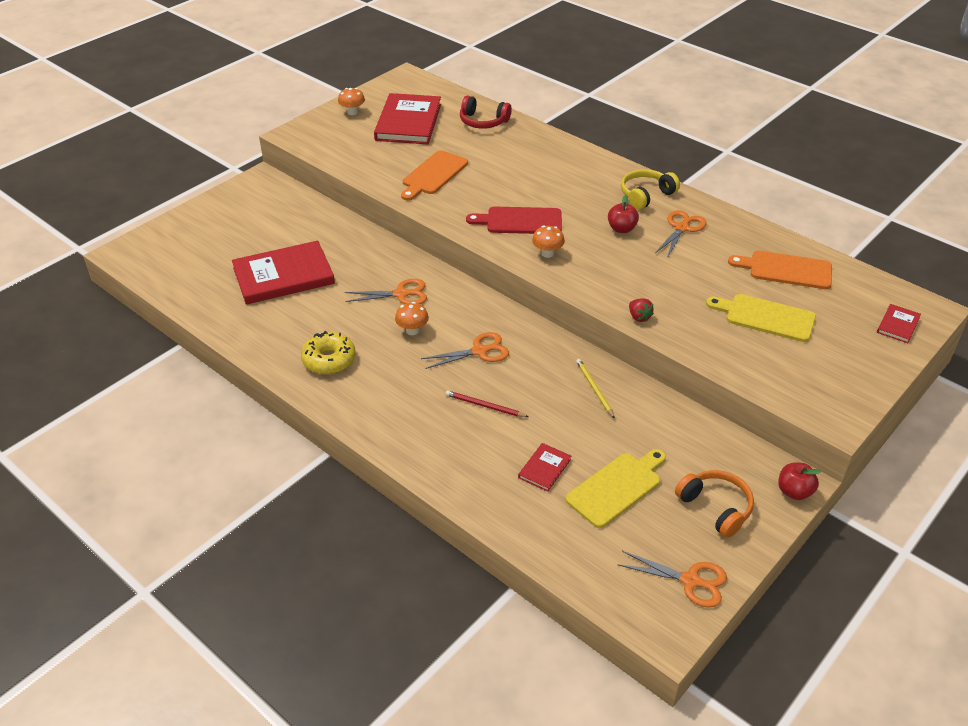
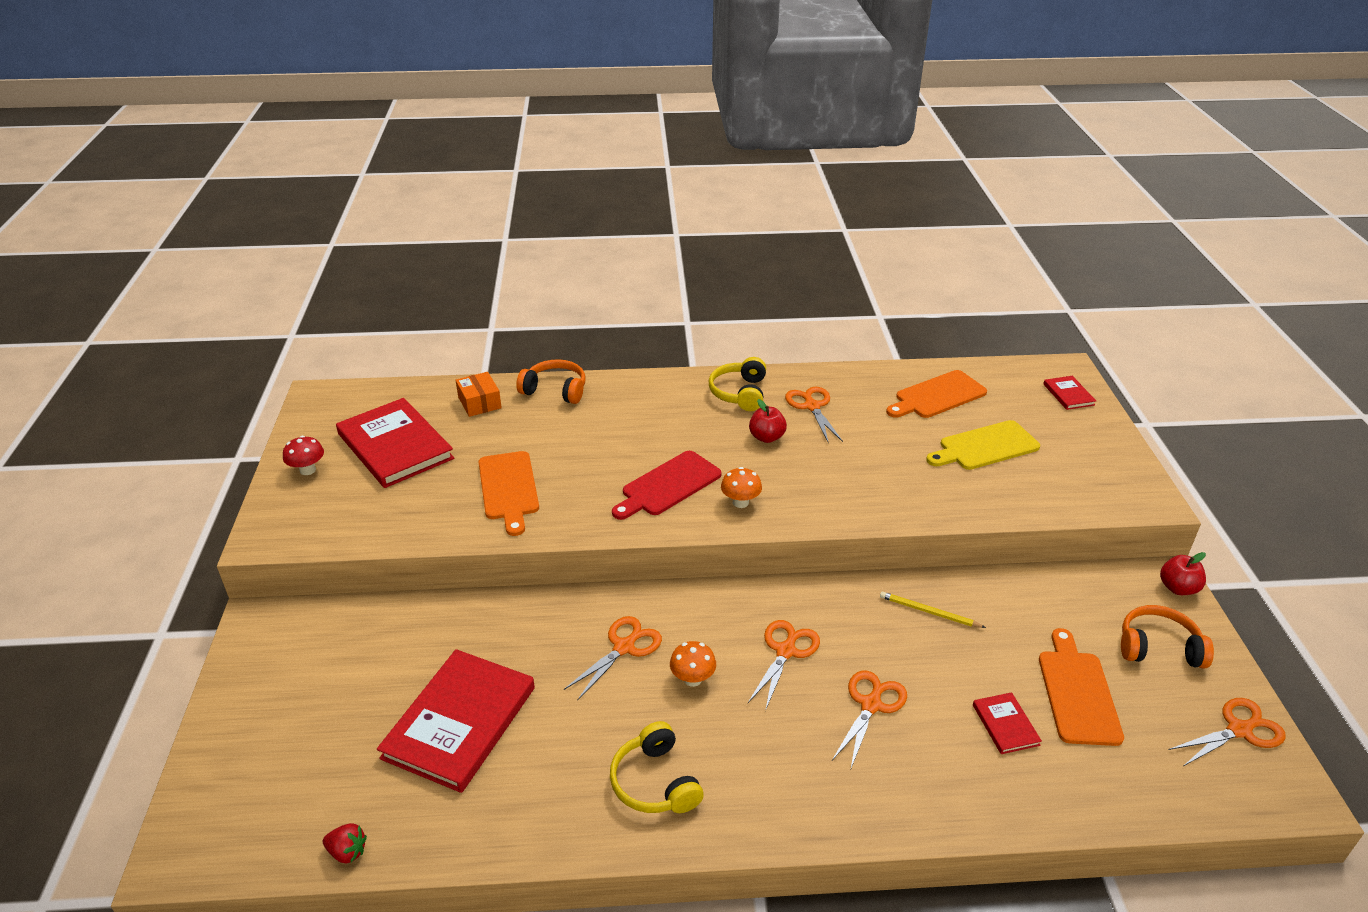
camera: 45 degrees left, 5 degrees down
yellow donut [301,331,356,374] -> yellow headphones [610,721,704,813]
orange mushroom [338,88,365,115] -> red mushroom [283,436,324,475]
red pencil [446,390,528,417] -> orange scissors [832,670,907,768]
red headphones [460,95,512,129] -> orange box [455,372,502,417]
yellow cutting board [565,449,666,528] -> orange cutting board [1039,628,1124,746]
red strawberry [629,298,654,322] -> red strawberry moved to [323,823,367,864]
none -> orange headphones [516,359,585,404]

